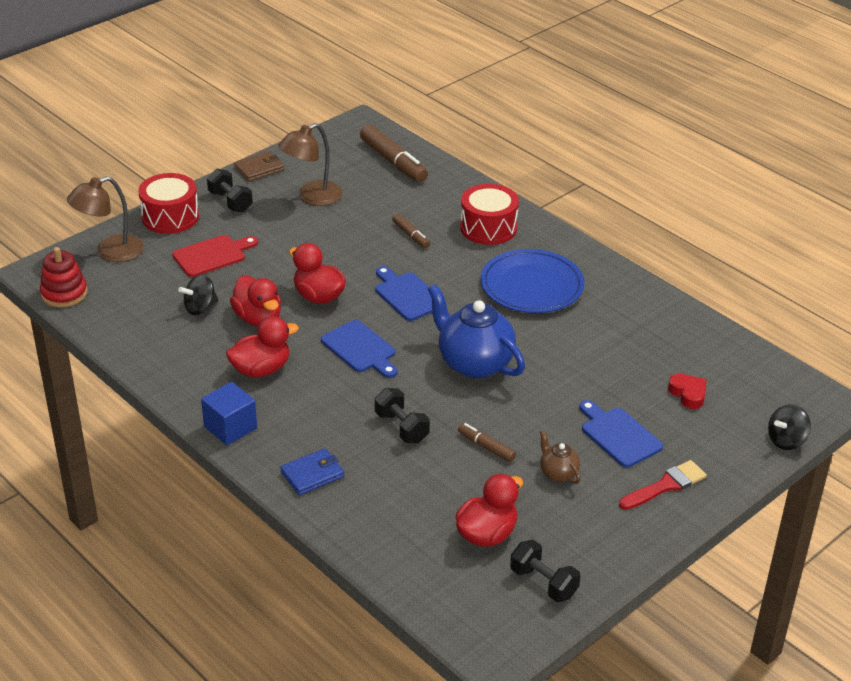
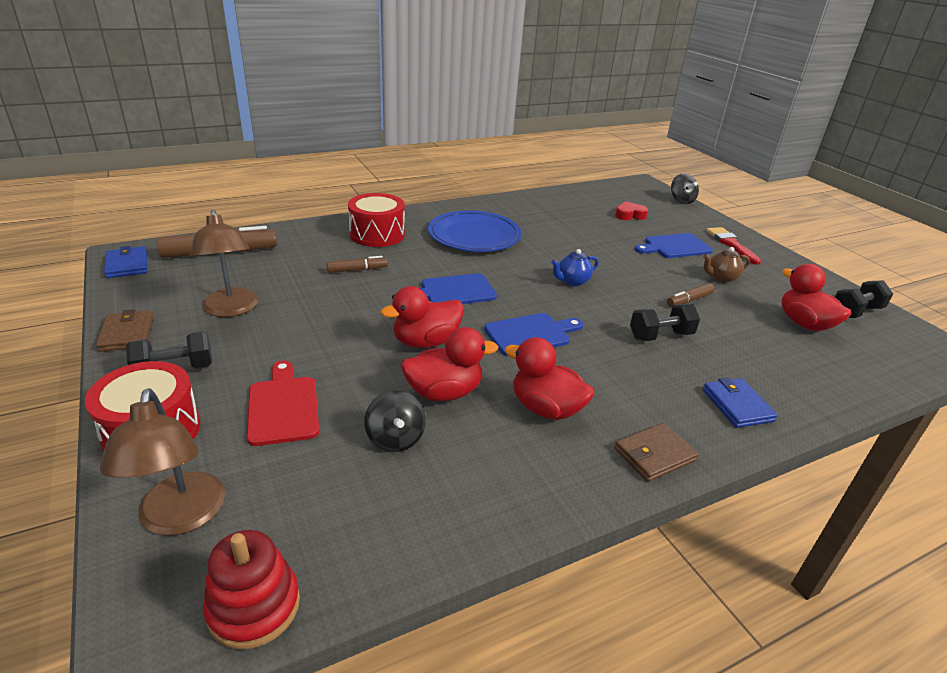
camera: 75 degrees left, 5 degrees down
blue cube [201,382,257,445] -> brown wallet [614,423,699,482]
red duck [226,316,299,377] -> red duck turned 45 degrees counterclockwise [505,337,595,420]
blue teapot [428,284,525,378] -> blue teapot [551,249,599,286], size x0.48
none -> blue wallet [104,246,147,278]

